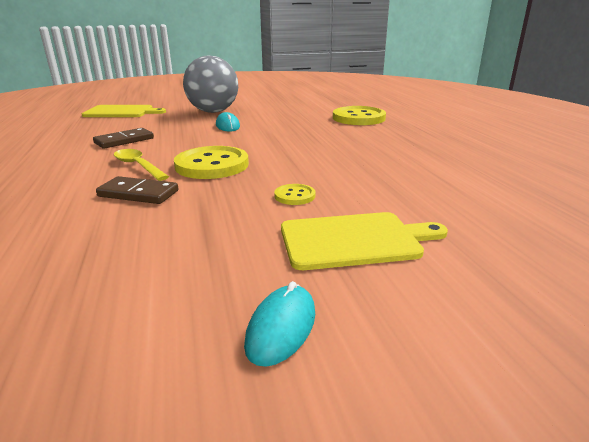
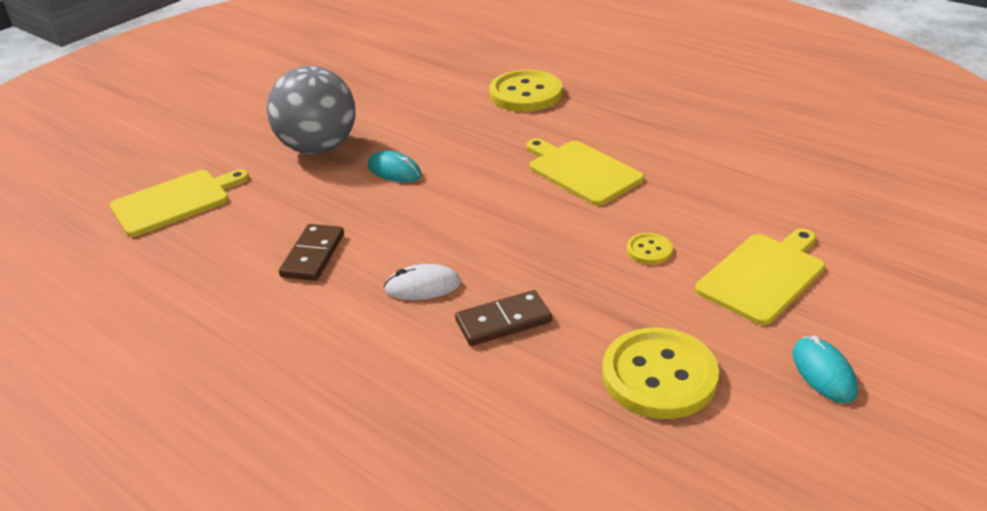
camera: 35 degrees left, 10 degrees up
yellow spoon [114,149,169,181] -> white mouse [384,264,461,300]
yellow button [174,146,249,179] -> yellow button moved to [602,328,719,419]
none -> yellow cutting board [526,138,644,206]

